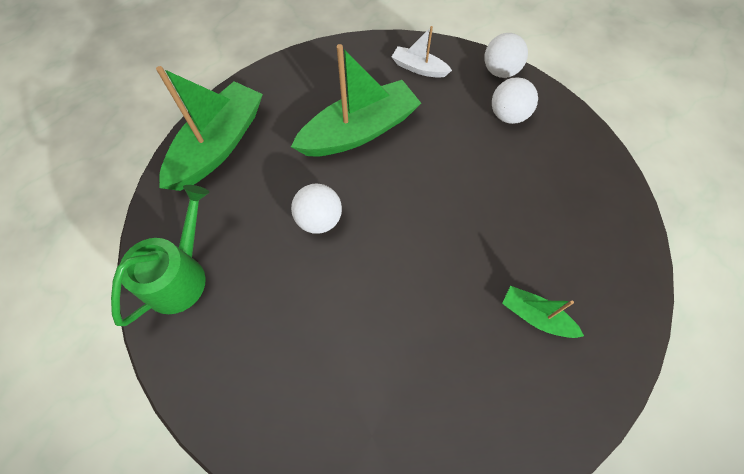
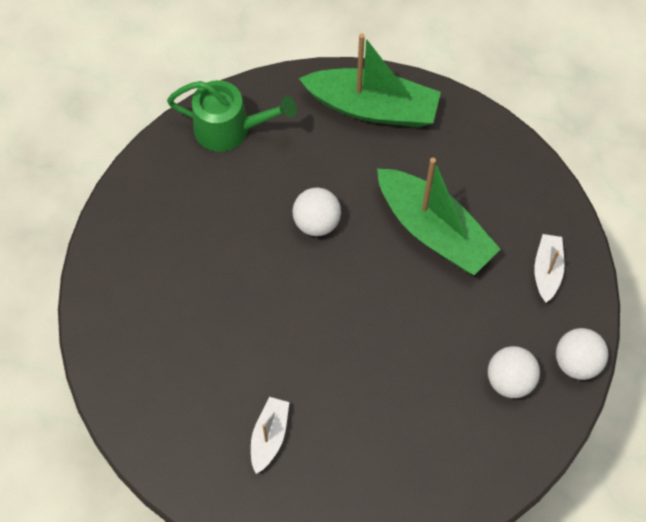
camera: 75 degrees right, 0 degrees up
green boat [502,286,584,338] -> white boat [251,397,290,474]

